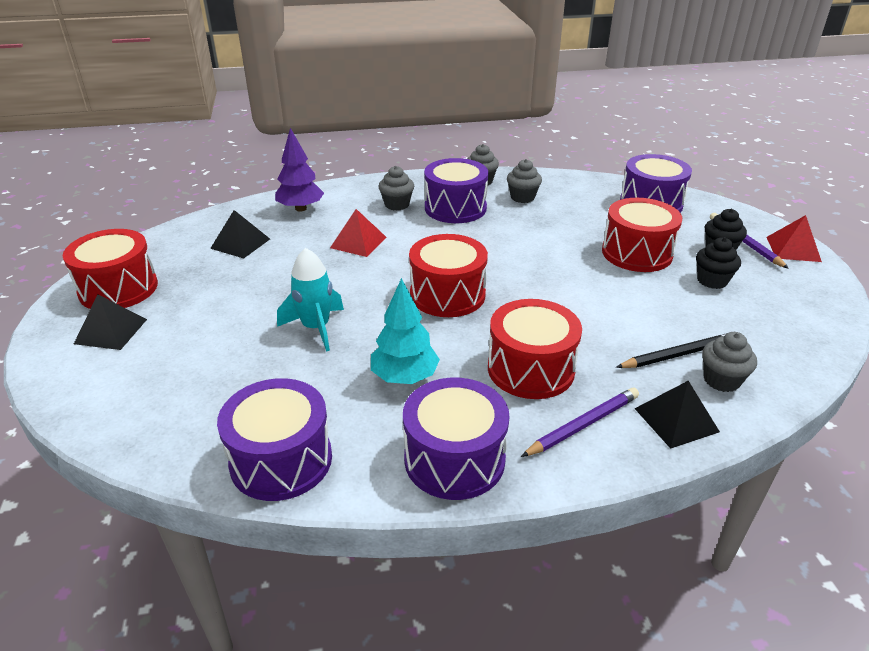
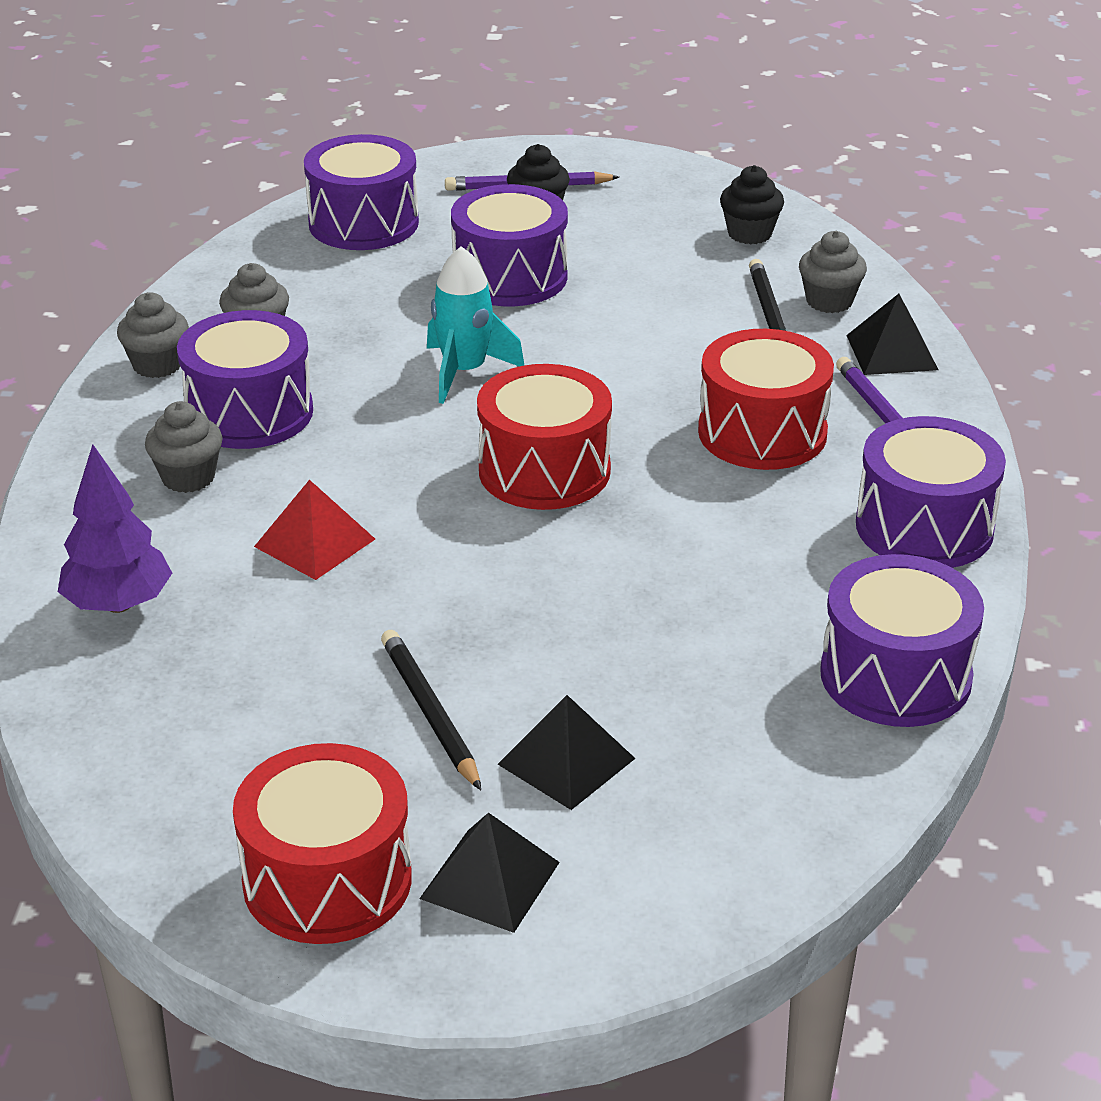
camera: 75 degrees left, 0 degrees up
black pyramid [210,210,270,258] -> black pyramid moved to [498,695,636,810]
turquoise rocket [277,248,344,352] -> turquoise rocket moved to [427,246,524,404]
turquoise tree [371,278,440,384] -> none
red drum [602,198,682,272] -> purple drum [451,184,568,306]
black cupcake [696,237,741,289] -> black cupcake moved to [720,165,784,244]
red pyramid [767,215,822,262] -> none
none -> black pencil [381,630,481,790]

